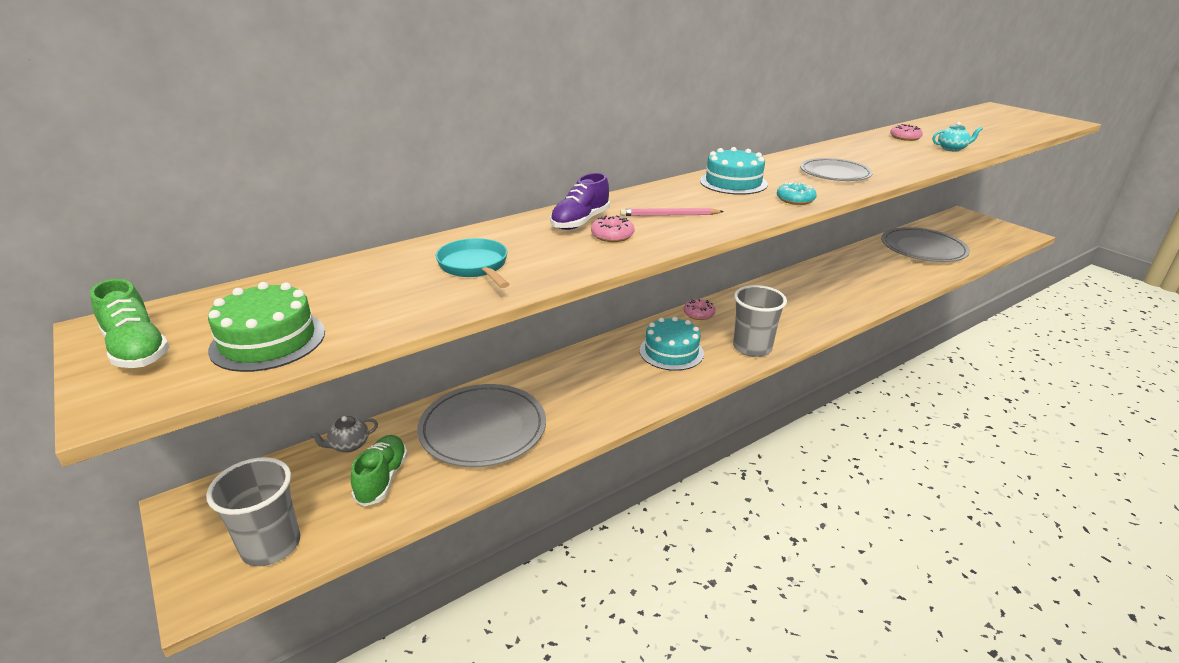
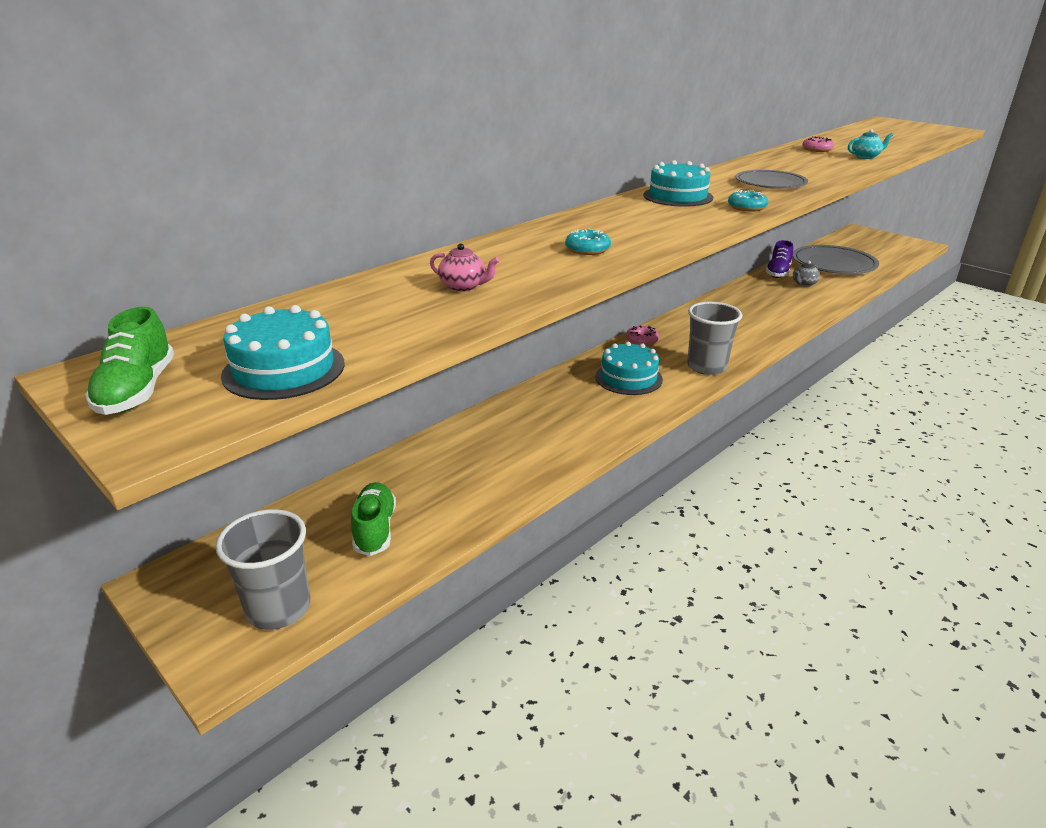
camera: 10 degrees left, 0 degrees up
green shoe [90,279,169,368] -> green shoe turned 45 degrees clockwise [85,307,174,415]
green cake [208,282,325,372] -> turquoise cake [221,305,345,400]
grey teapot [309,416,378,452] -> grey teapot moved to [793,261,820,287]
grey plate [417,384,546,467] -> none
turquoise pan [436,238,509,288] -> pink teapot [430,244,500,292]
purple shoe [550,173,610,230] -> purple shoe moved to [766,240,793,278]
pink donut [591,215,635,242] -> turquoise donut [565,228,611,255]
pink pencil [620,208,724,216] -> none

